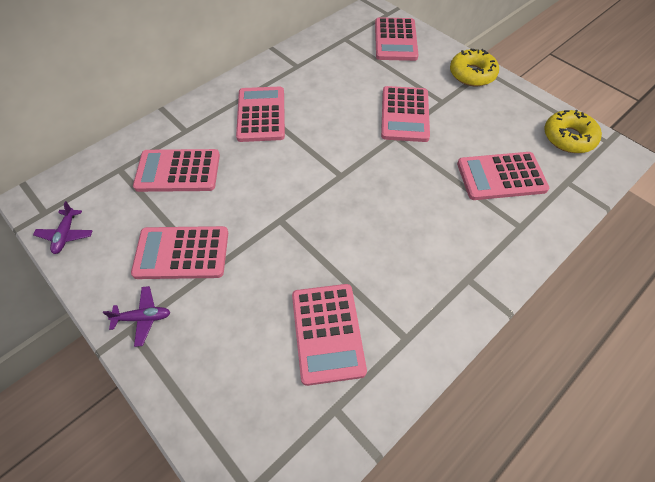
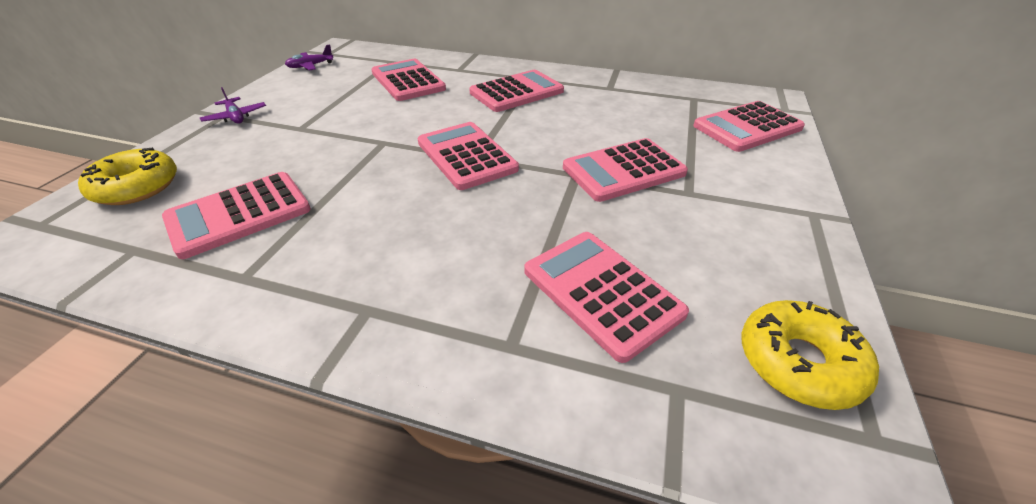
camera: 60 degrees right, 15 degrees down
pink calculator [131,226,228,279] -> pink calculator moved to [418,122,519,190]
yellow donut [450,48,499,86] -> yellow donut moved to [78,147,177,205]

